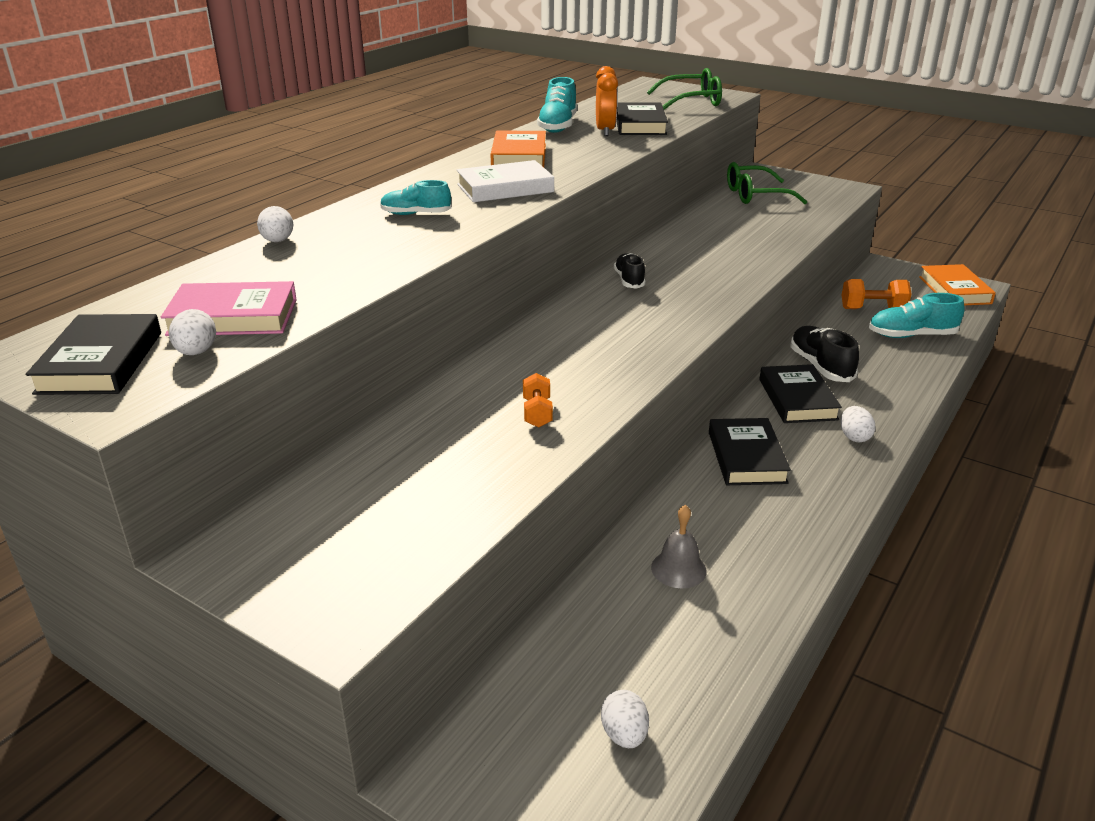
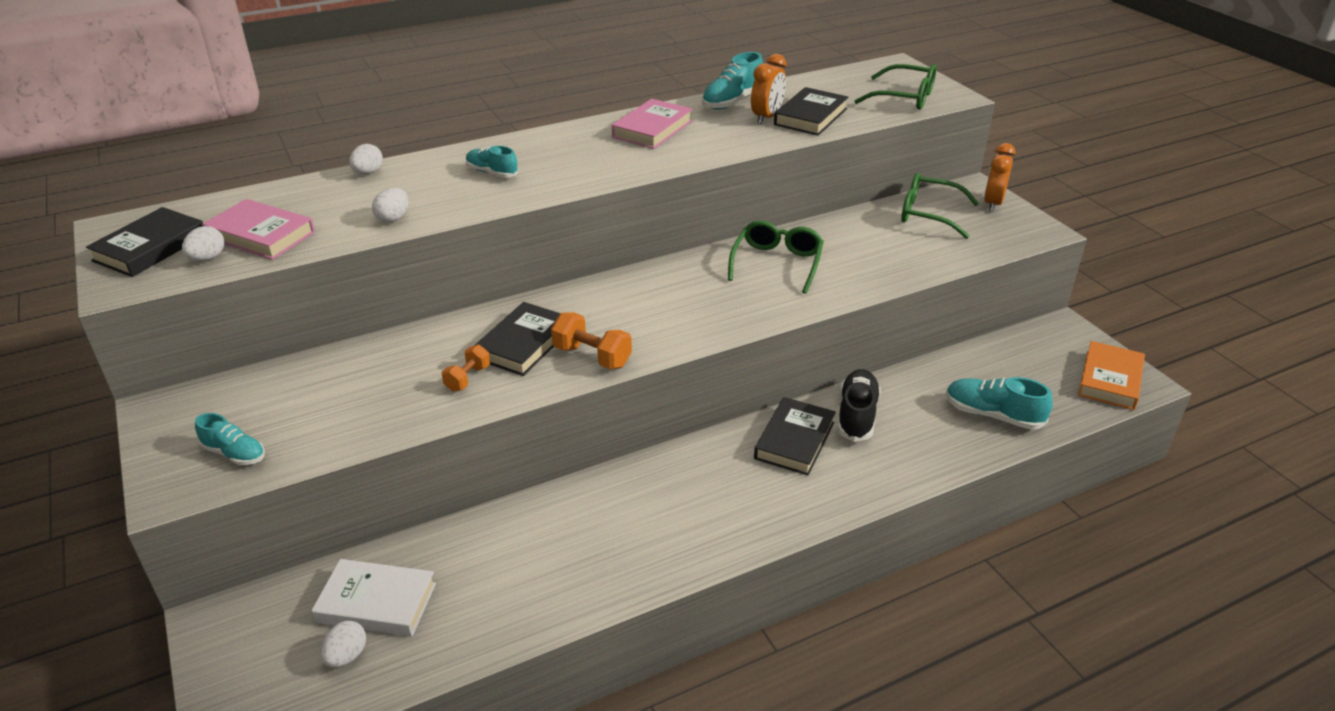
camera: 30 degrees right, 5 degrees up
white book [457,160,554,202] -> white book moved to [312,559,436,636]
orange book [490,131,546,167] -> pink book [612,99,693,149]
black shoe [614,253,646,289] -> none
grey bell [651,505,707,588] -> none
black book [709,418,791,485] -> black book moved to [475,302,561,376]
white egg [841,406,876,442] -> white egg moved to [372,188,408,223]
orange dumbbell [842,279,911,309] -> orange dumbbell moved to [551,312,632,369]
none -> turquoise shoe [195,413,265,465]
none -> green glasses [728,220,824,294]
none -> orange clock [984,143,1015,212]

